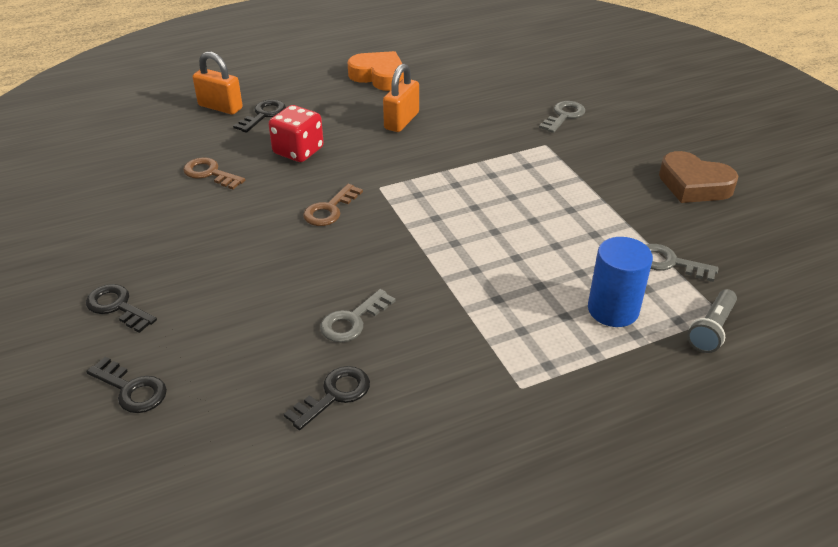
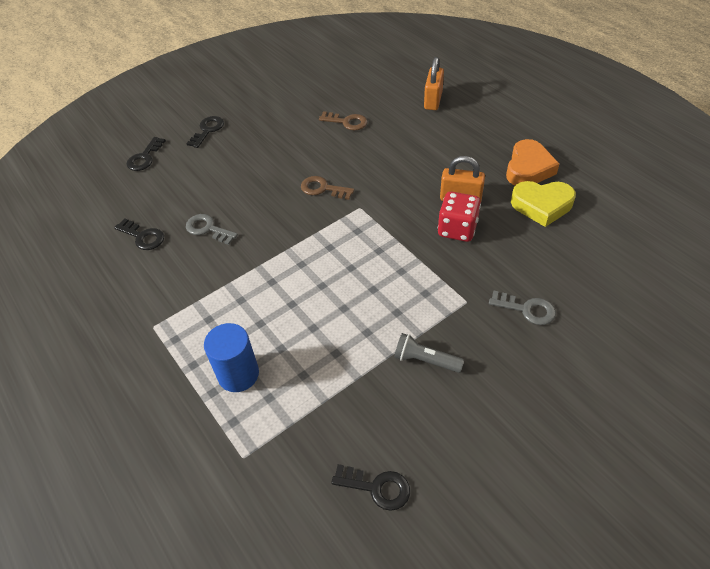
camera: 80 degrees right, 10 degrees up
brown key [183,157,245,189] -> brown key turned 90 degrees clockwise [319,111,367,131]
black key [233,100,286,133] -> black key moved to [331,464,410,511]
red dice [268,105,324,162] -> red dice moved to [438,191,481,242]
grey key [646,244,719,282] -> none
brown heart [659,151,738,203] -> none
grey flashlight [687,289,737,353] -> grey flashlight moved to [394,333,464,373]
none -> yellow heart [511,181,576,227]

